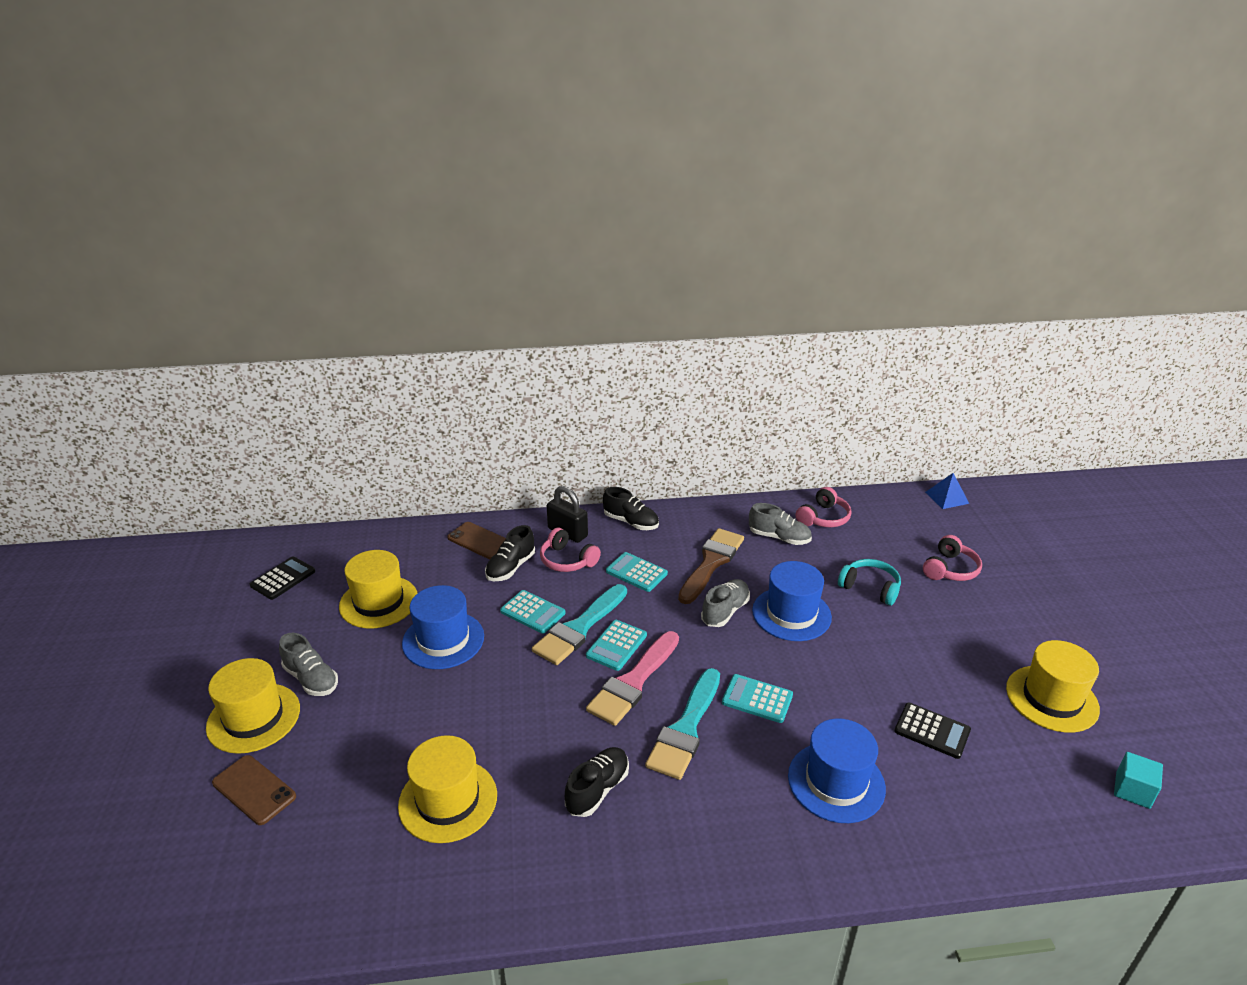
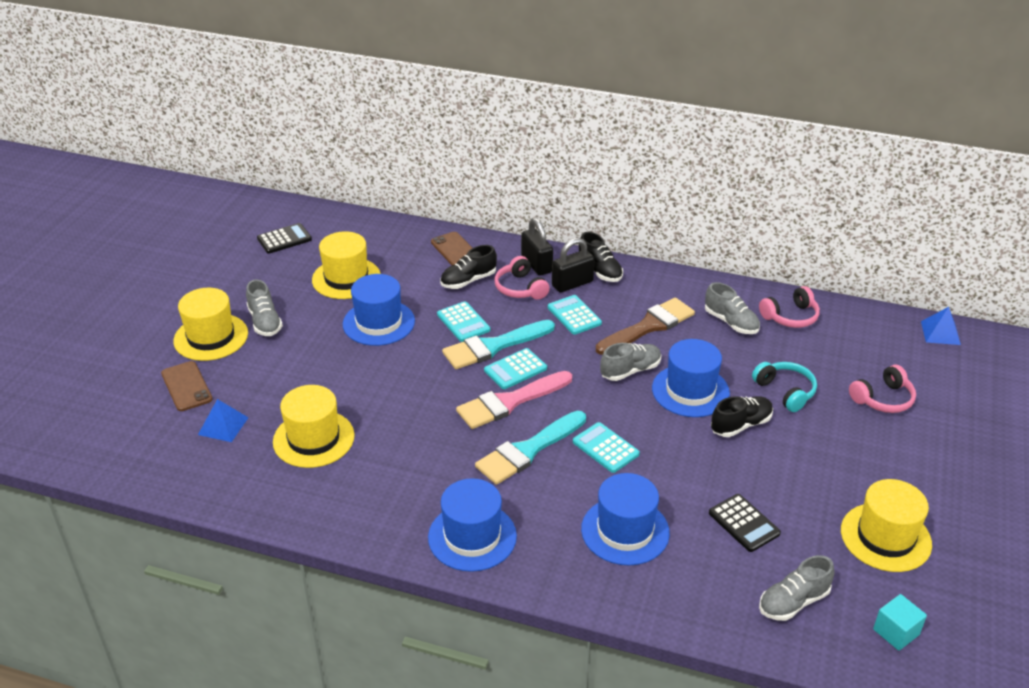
camera: 25 degrees right, 5 degrees up
black shoe [565,747,629,817] -> black shoe moved to [711,396,773,437]
none -> blue pyramid [198,399,249,442]
none -> blue hat [428,478,517,572]
none -> black padlock [552,238,595,293]
none -> grey shoe [759,555,835,621]

